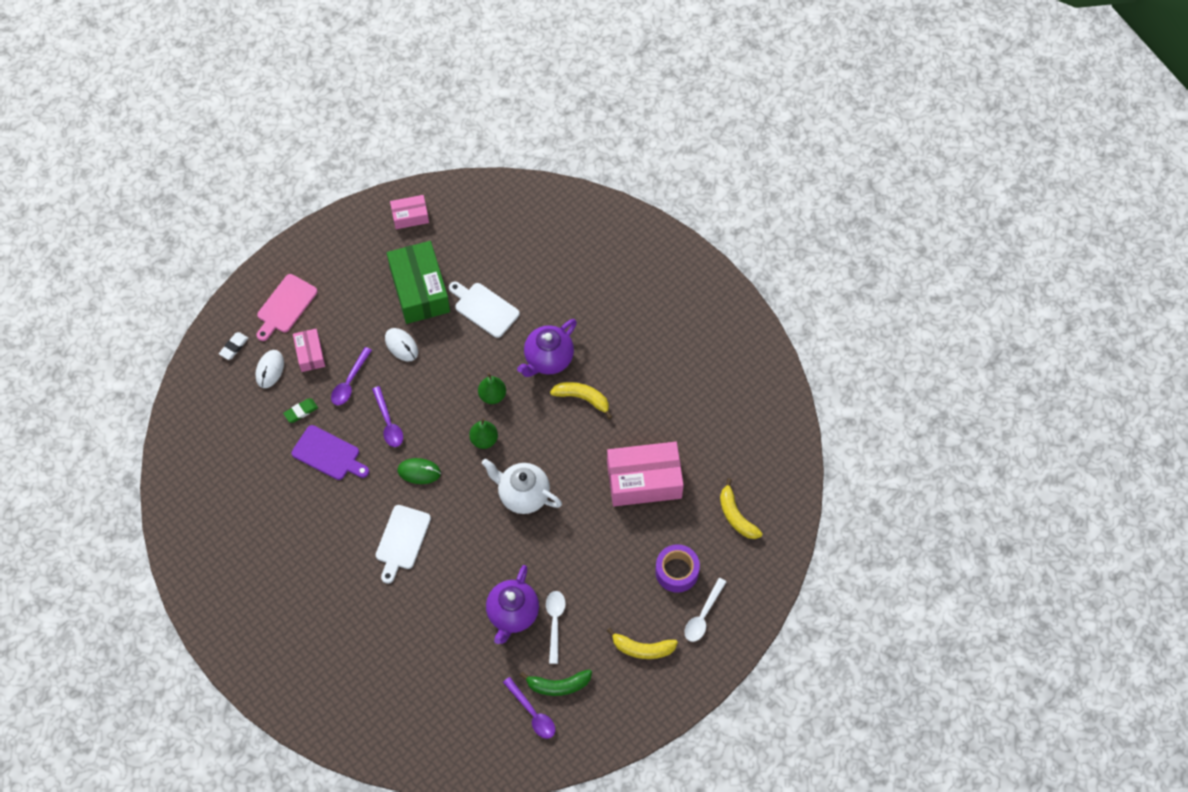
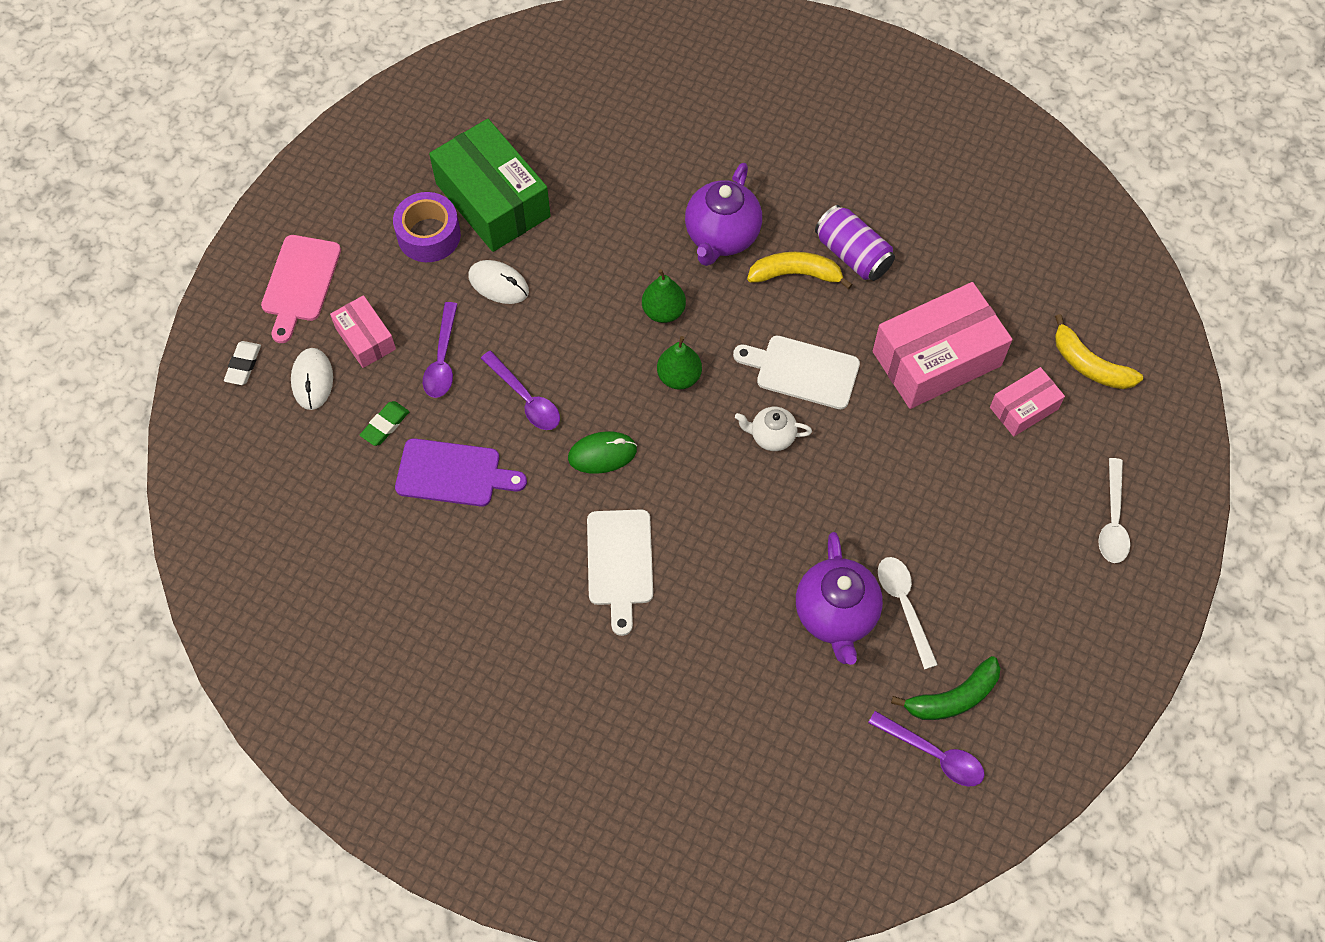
camera: 20 degrees left, 0 degrees up
pink box [390,195,429,229] -> pink box moved to [990,367,1065,437]
white cutting board [449,282,520,338] -> white cutting board moved to [733,336,860,409]
white teapot [482,459,562,514] -> white teapot [735,407,812,451], size x0.56
yellow banana [607,628,678,659] -> none
purple tape [655,544,700,593] -> purple tape moved to [393,192,461,262]
none -> purple can [815,205,895,281]

